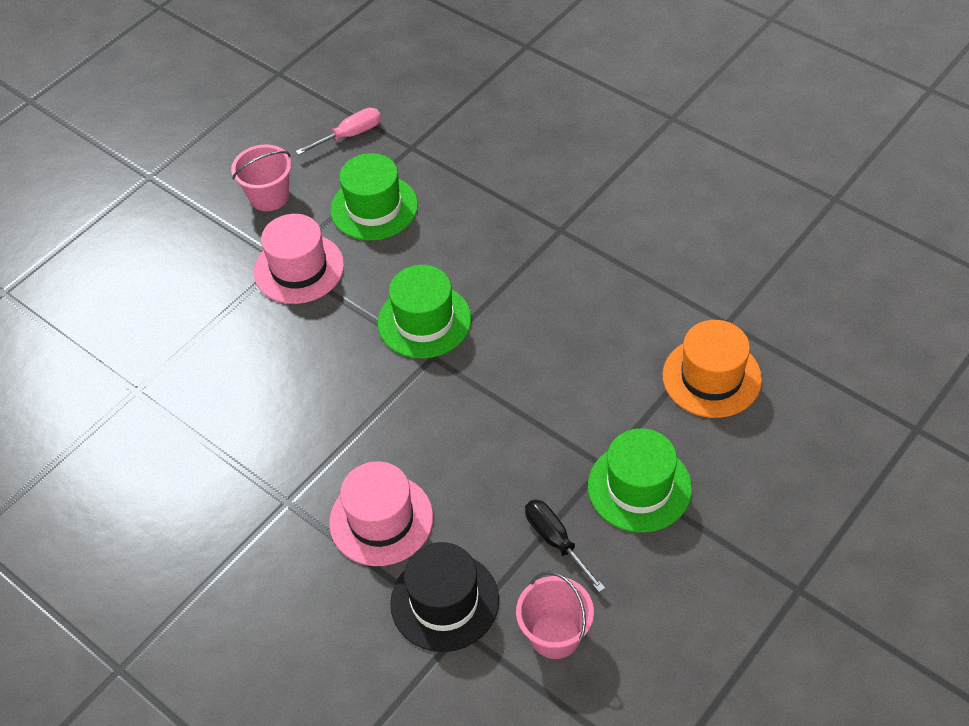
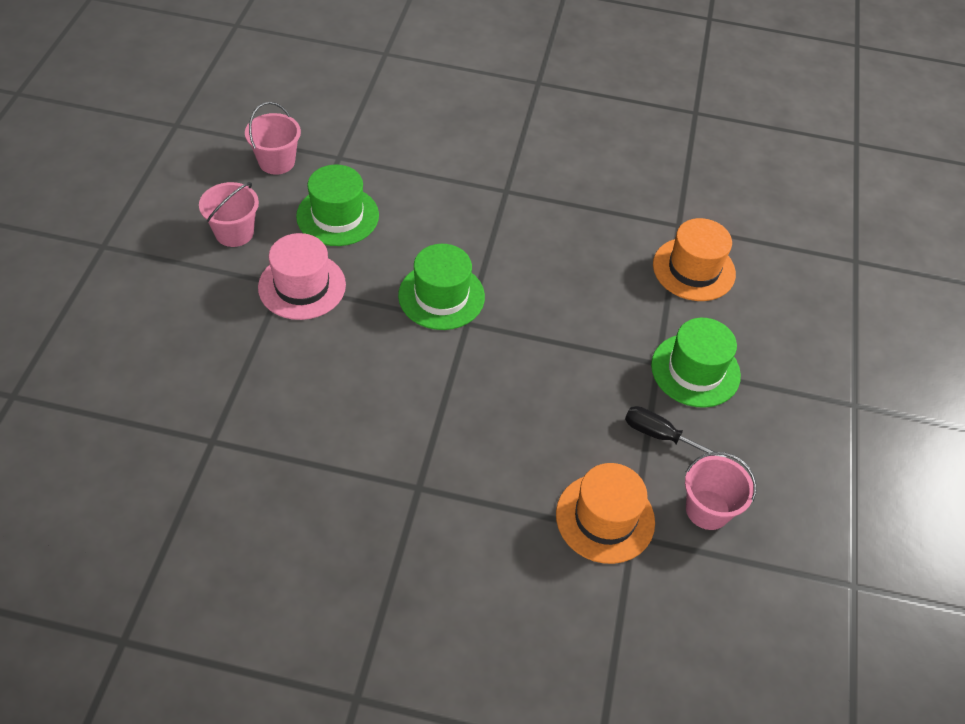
camera: 35 degrees left, 0 degrees up
pink screwdriver [296,108,381,155] -> pink bucket [245,102,301,175]
pink hat [329,461,433,566] -> none
black hat [390,542,499,652] -> orange hat [556,463,655,564]

